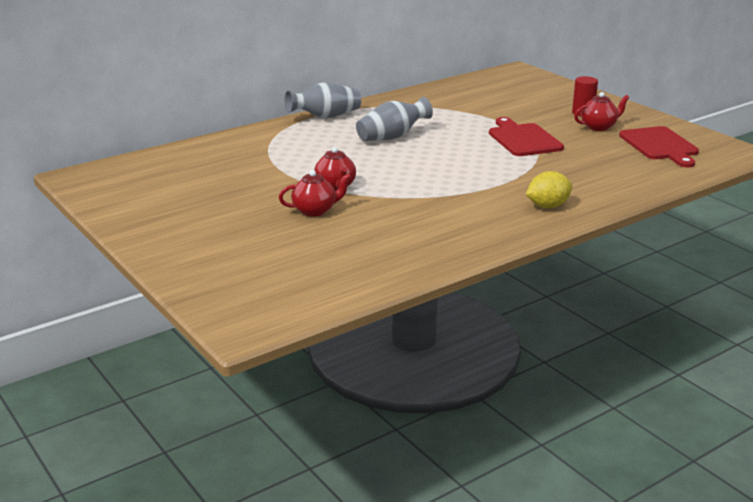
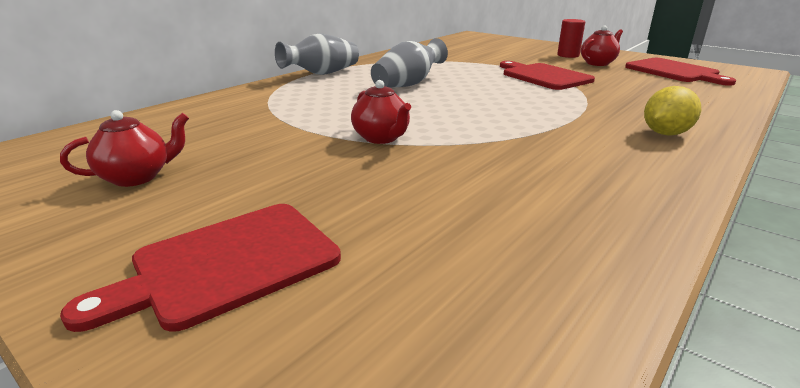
camera: 15 degrees left, 0 degrees up
red teapot [279,170,351,217] -> red teapot moved to [60,110,189,187]
none -> red cutting board [60,204,341,332]

